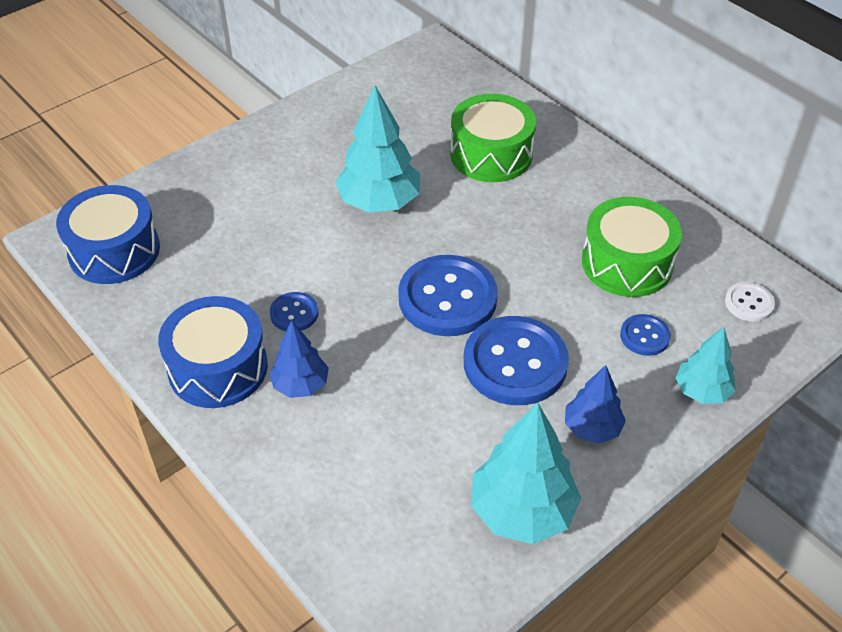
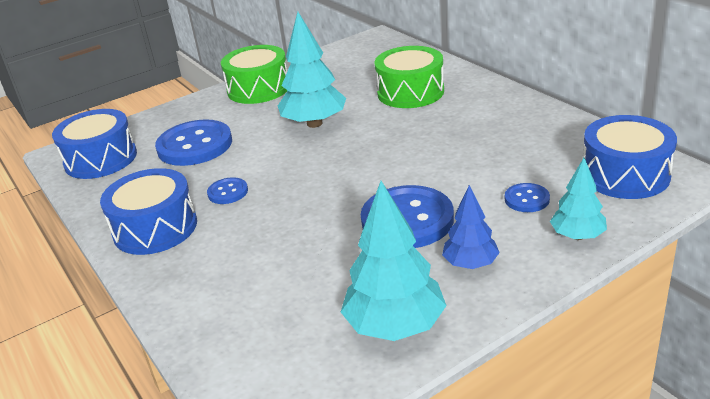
camera: 10 degrees right, 15 degrees down
blue tree [270,321,329,398] -> none
blue button [398,255,498,336] -> blue button moved to [155,120,232,166]
green drum [582,197,682,297] -> green drum moved to [221,45,288,104]
white button [725,282,775,322] -> blue drum [583,115,677,199]

